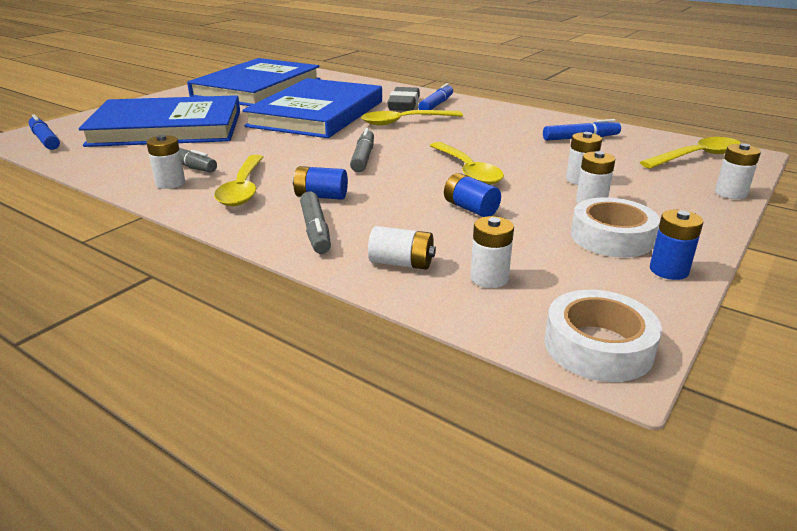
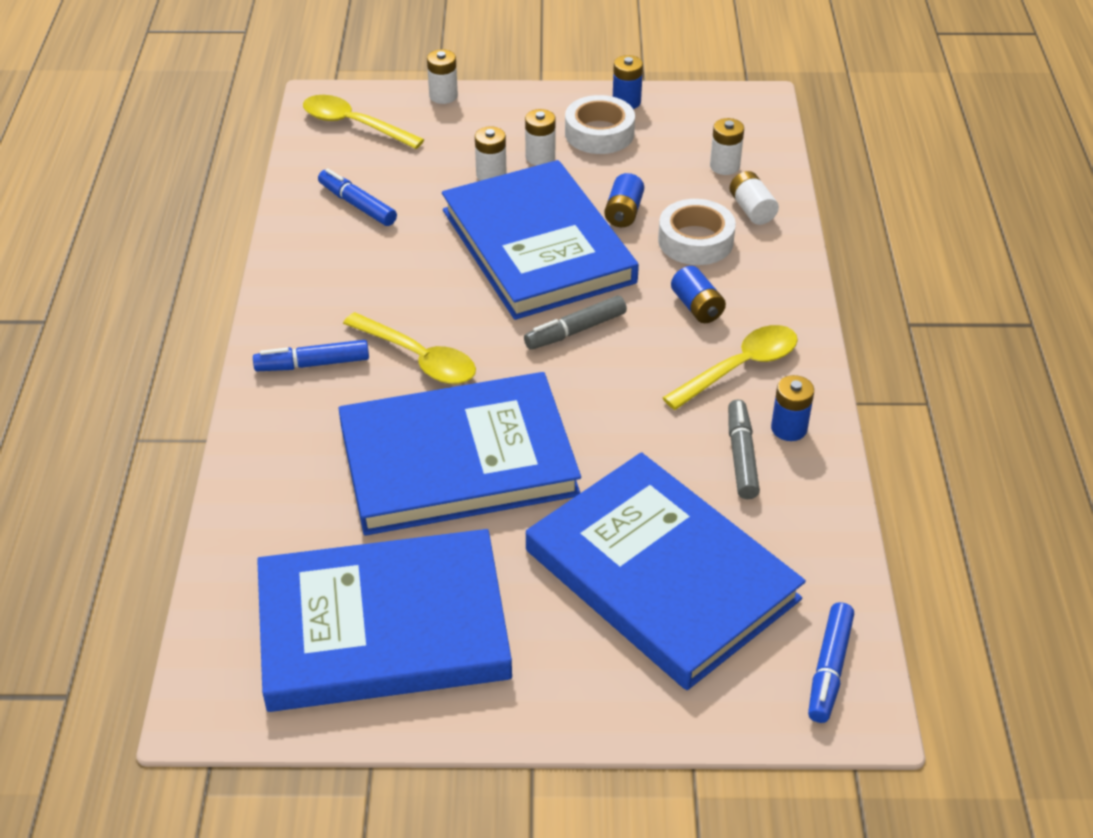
camera: 125 degrees left, 15 degrees up
white battery [147,135,185,189] -> blue battery [771,375,814,441]
grey marker [300,191,331,254] -> none
grey eraser [387,87,420,111] -> none
yellow spoon [430,142,504,185] -> blue book [442,160,639,320]
white tape [545,290,662,382] -> white tape moved to [658,199,736,265]

